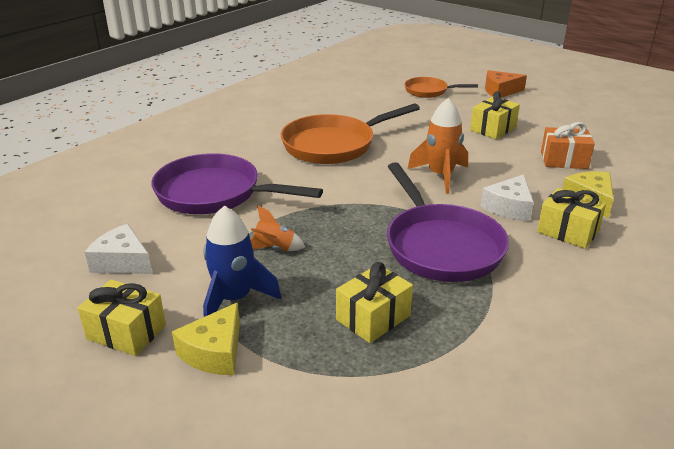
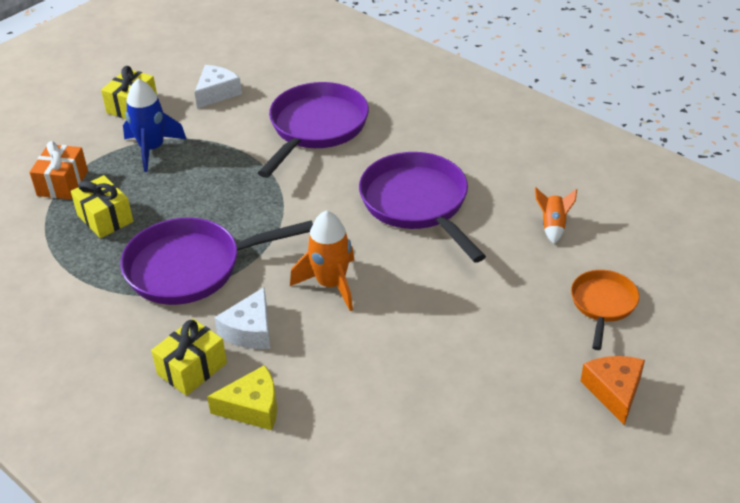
camera: 95 degrees right, 10 degrees up
yellow cheese [172,302,240,375] -> none
orange rocket [250,205,305,251] -> orange rocket moved to [535,187,577,244]
orange pan [281,103,420,164] -> purple pan [359,152,486,263]
yellow gift [470,91,520,139] -> none
white cheese [480,174,534,221] -> white cheese turned 105 degrees counterclockwise [214,287,270,349]
orange gift [541,122,595,169] -> orange gift moved to [29,141,88,199]

